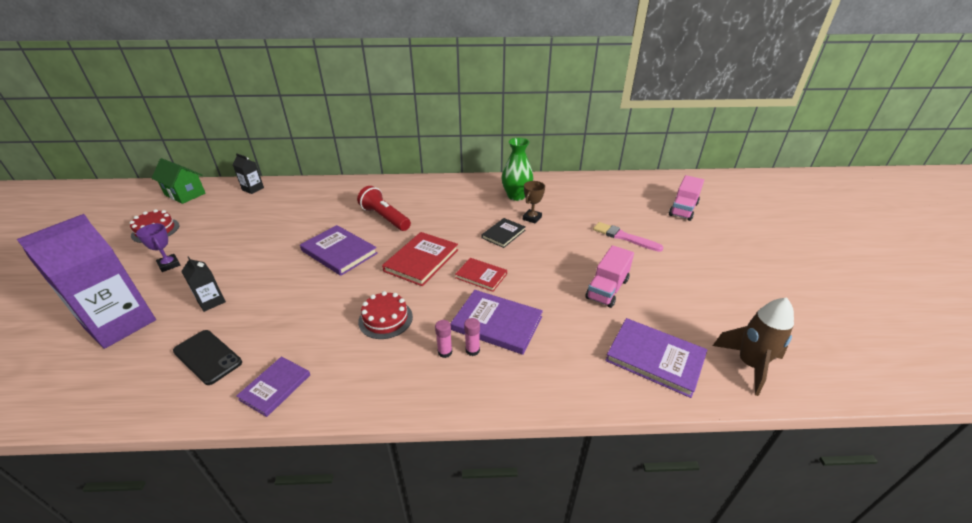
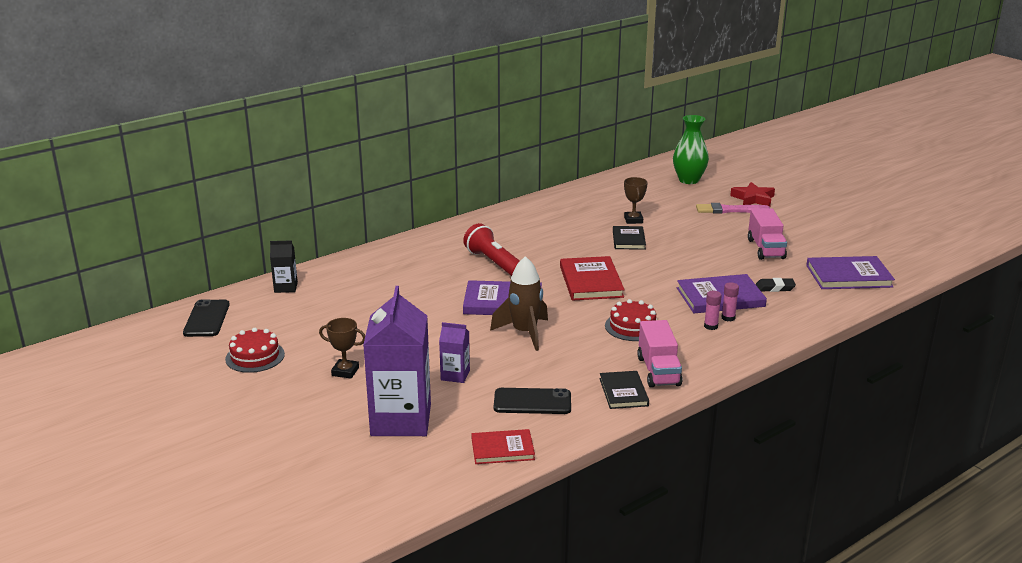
camera: 35 degrees left, 10 degrees down
purple trophy [136,223,180,272] -> brown trophy [319,318,365,379]
green house [151,158,206,204] -> black phone [183,299,230,337]
black carton [181,256,226,312] -> purple carton [439,322,470,383]
purple book [236,357,310,417] -> black book [599,371,649,409]
red flashlight [357,186,411,231] -> red flashlight turned 45 degrees clockwise [463,223,520,276]
red book [455,258,507,292] -> red book moved to [471,429,535,464]
green vase [501,138,533,201] -> green vase moved to [673,115,709,184]
pink truck [669,175,704,221] -> pink truck moved to [637,320,683,388]
brown rocket [713,298,794,396] -> brown rocket moved to [490,256,548,351]
none -> red star [730,182,775,207]
none -> black eraser [755,278,796,292]

